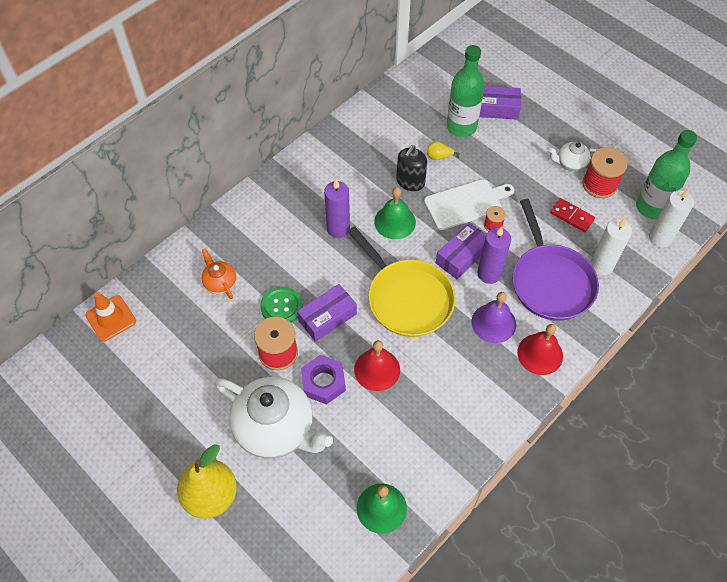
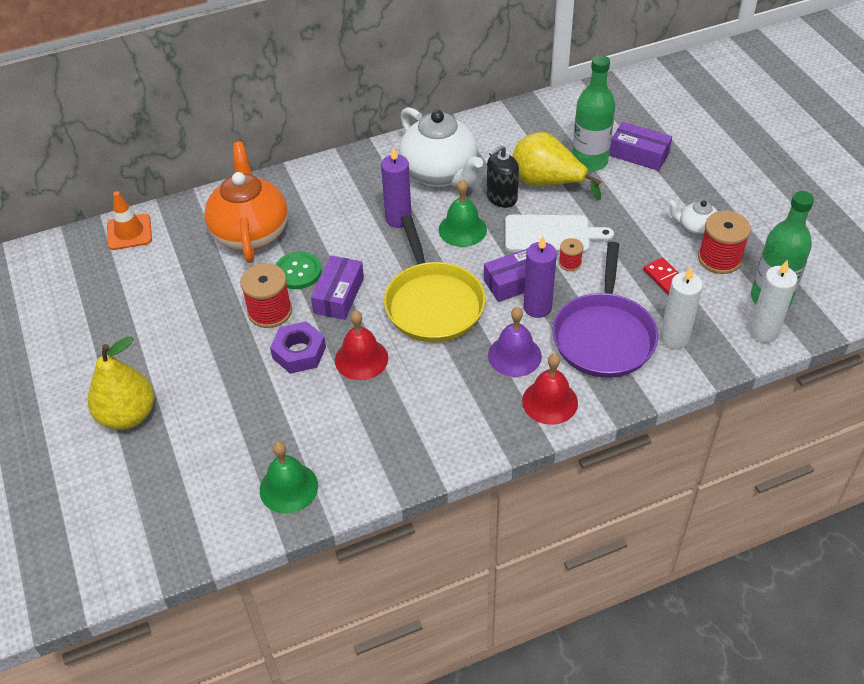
camera: 25 degrees right, 10 degrees down
orange teapot [202,248,237,299] -> orange teapot [204,142,288,263], size x2.13
white teapot [215,377,333,458] -> white teapot moved to [399,107,483,187]
purple box [297,284,357,342] -> purple box turned 60 degrees counterclockwise [311,256,364,320]
yellow pear [427,141,460,160] -> yellow pear [512,132,601,200], size x2.41

